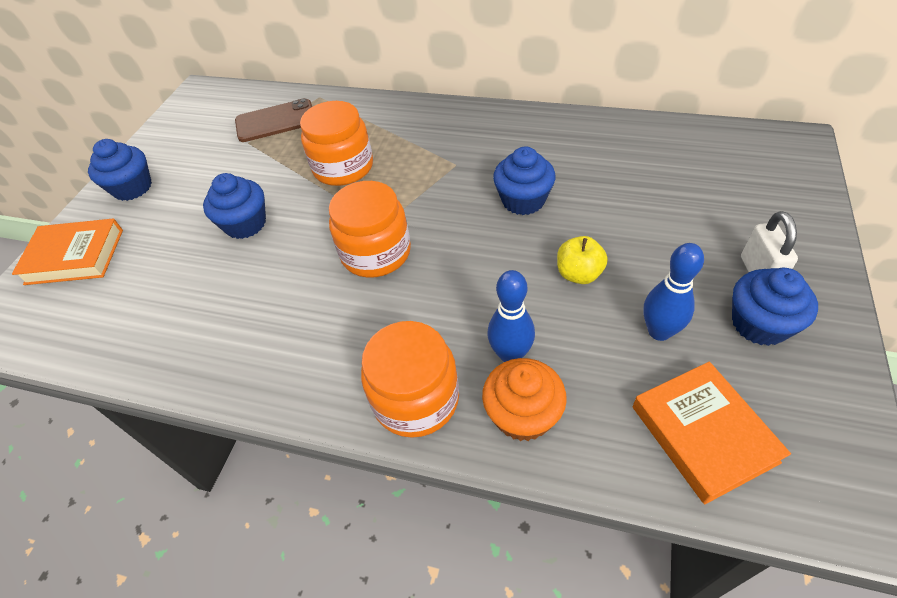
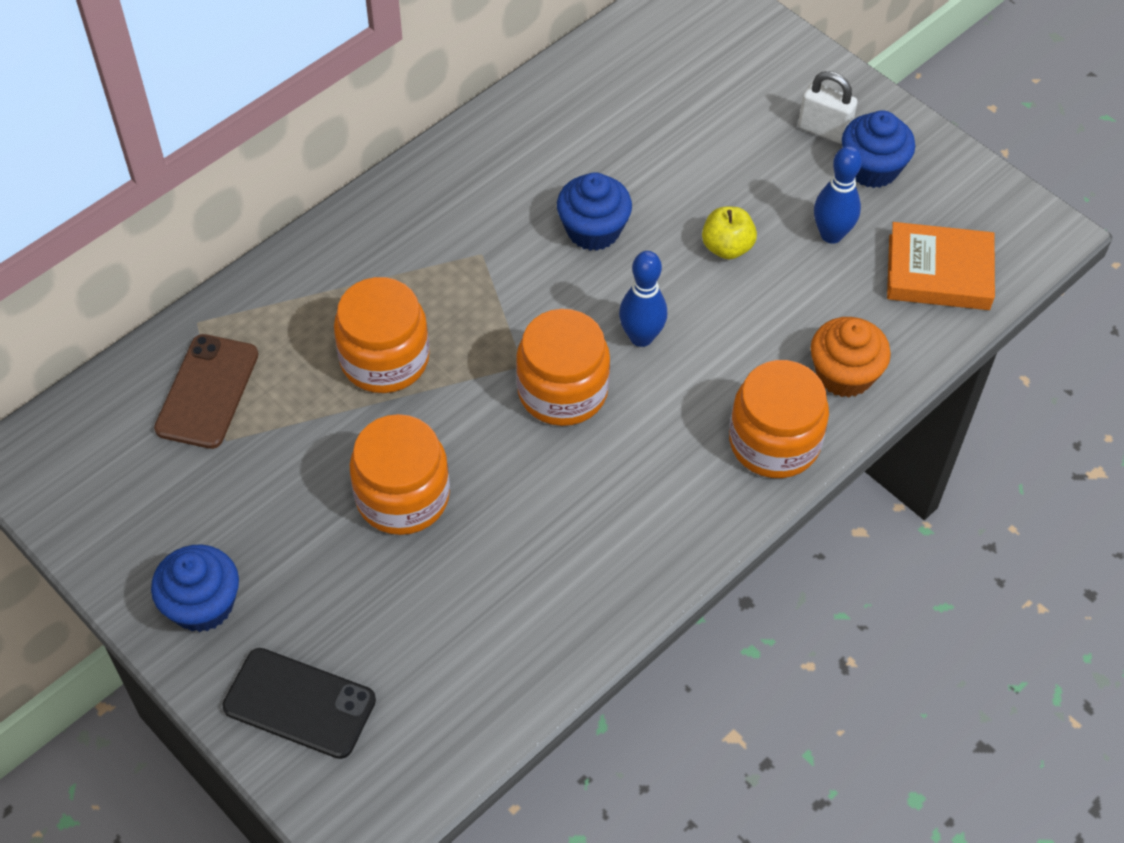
camera: 65 degrees left, 5 degrees up
orange book [12,218,123,285] -> black phone [222,648,376,759]
blue cupcake [203,173,266,239] -> orange jar [350,414,450,535]
blue bowling pin [487,270,535,362] -> blue bowling pin moved to [619,251,667,347]

